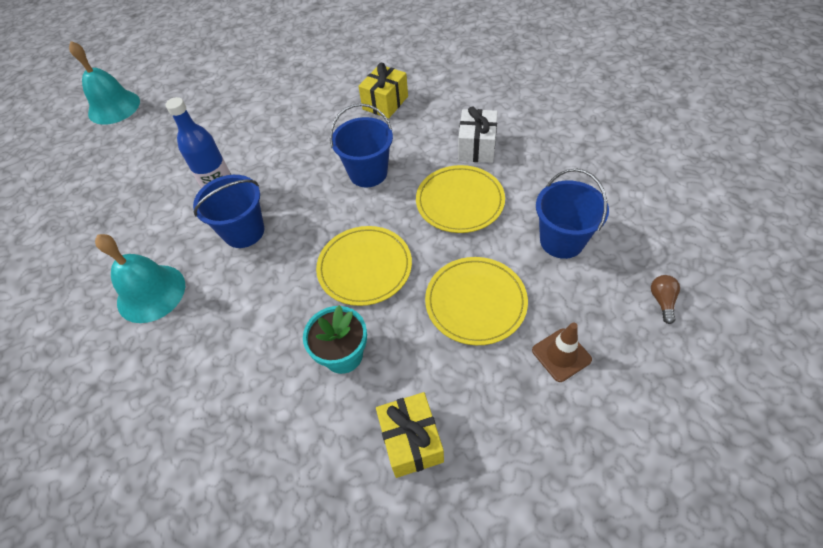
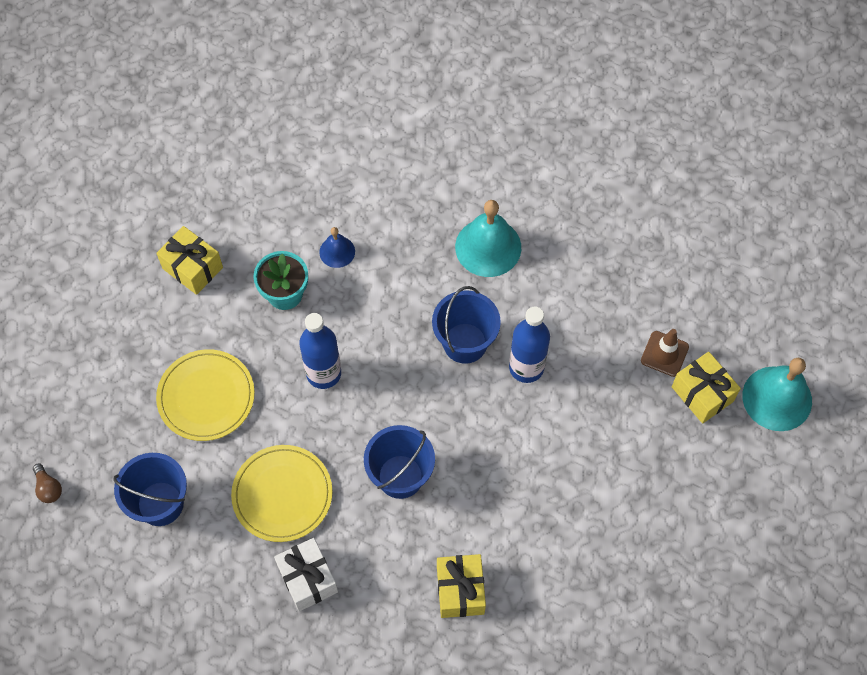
camera: 140 degrees right, 10 degrees up
yellow plate [316,226,412,306] -> blue bottle [299,313,341,389]
brown traffic cone [532,323,592,382] -> brown traffic cone moved to [641,329,689,377]
none -> blue bell [320,227,355,268]
none -> yellow gift [672,352,741,424]

